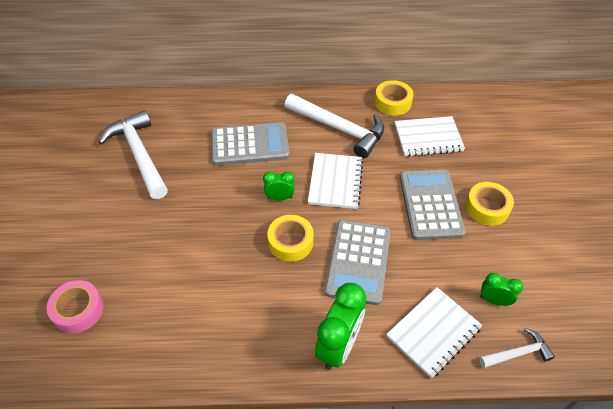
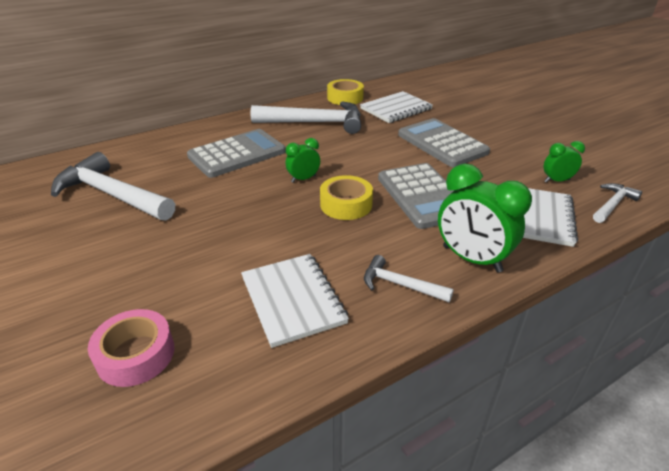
camera: 30 degrees left, 15 degrees down
white notebook [308,153,363,209] -> white notebook moved to [241,254,349,348]
green clock [315,283,366,370] -> green clock turned 135 degrees clockwise [438,164,532,273]
yellow tape [465,182,514,226] -> none
none -> white hammer [364,255,454,302]

